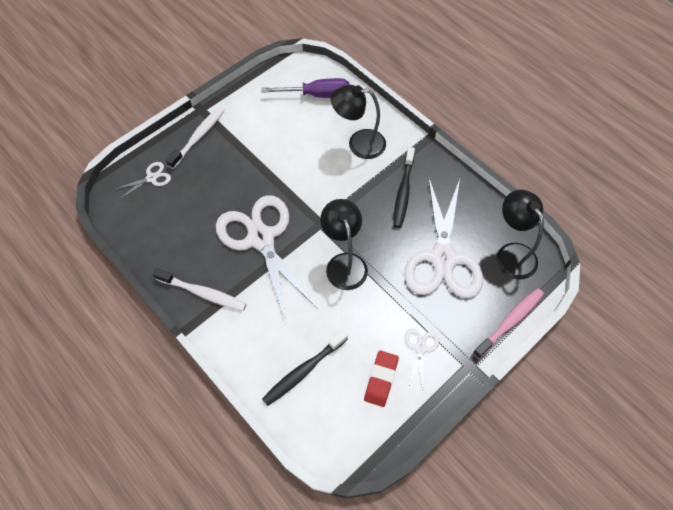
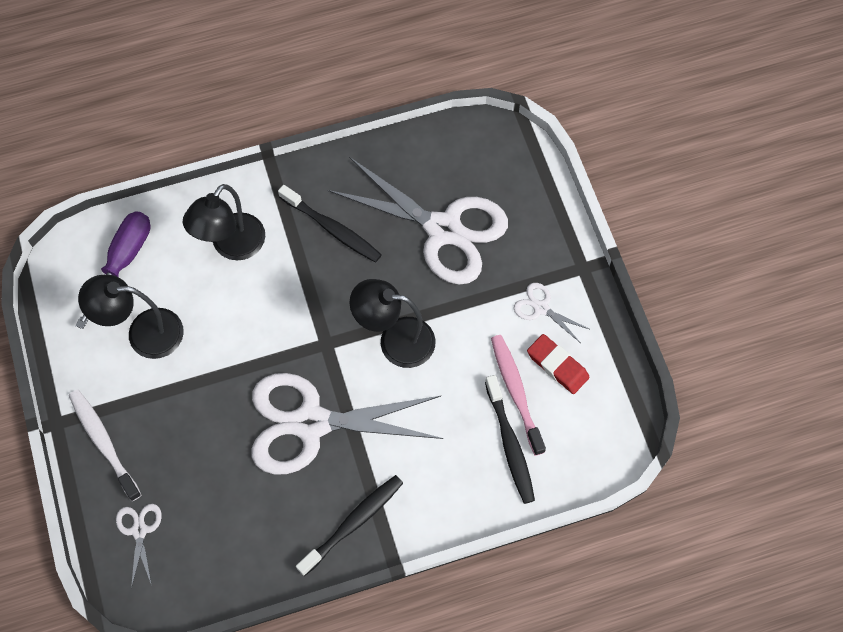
camera: 65 degrees left, 5 degrees up
white toothbrush [153,268,246,311] -> black toothbrush [296,475,403,576]
pink toothbrush [473,288,544,359] -> pink toothbrush moved to [491,335,546,456]
black lamp [496,190,544,279] -> black lamp moved to [78,274,184,359]

